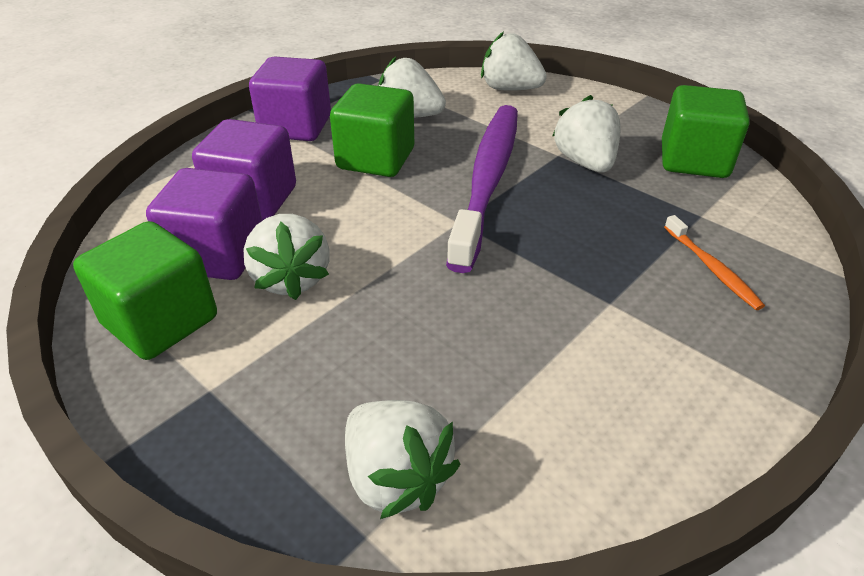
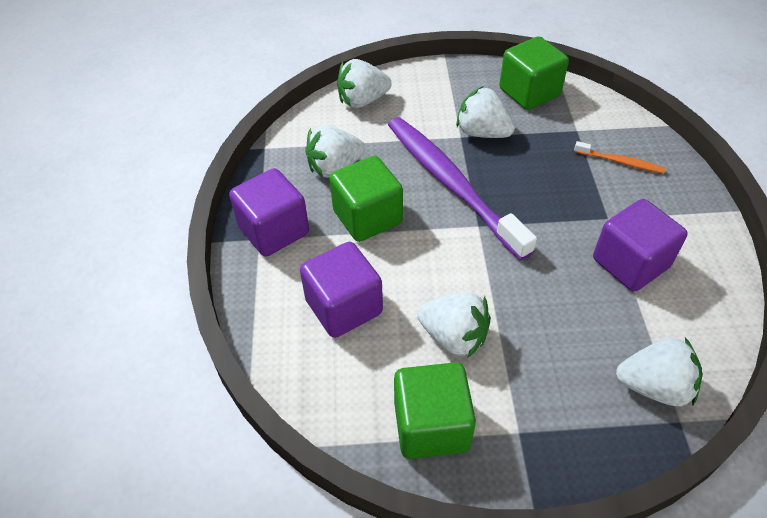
camera: 45 degrees left, 10 degrees up
purple cube [146,168,262,280] -> purple cube moved to [593,199,688,292]

